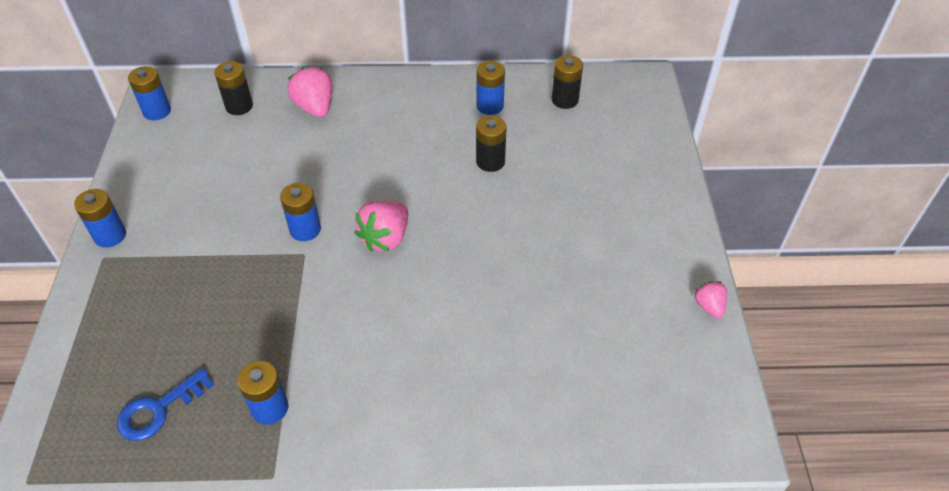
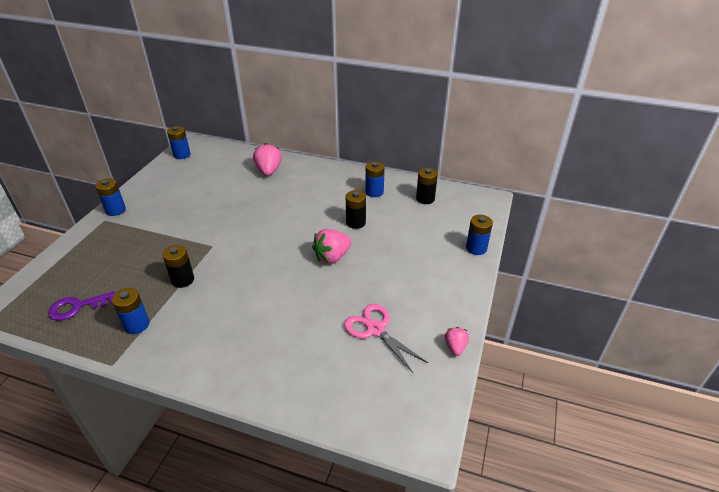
camera: 20 degrees right, 10 degrees down
blue key [117,368,214,441] -> purple key [48,291,115,321]
black battery [214,61,253,115] -> black battery moved to [162,245,194,288]
blue battery [280,183,321,241] -> blue battery moved to [466,215,493,255]
pink strawberry [354,201,408,252] -> pink strawberry moved to [312,229,352,264]
none -> pink scissors [344,304,428,374]

